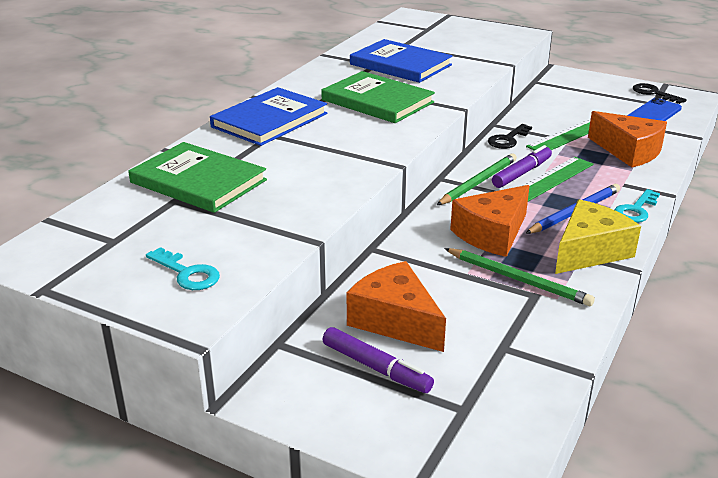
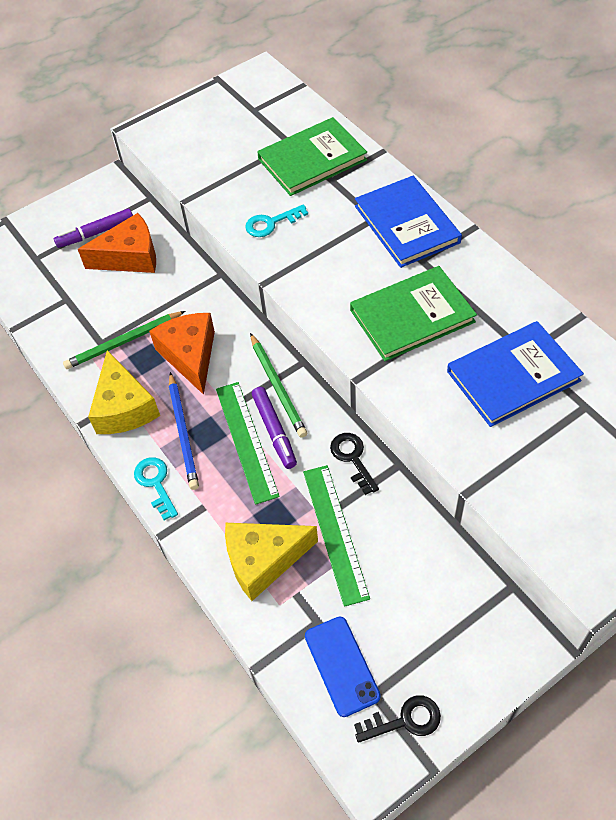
camera: 120 degrees right, 25 degrees up
turquoise key [146,247,220,290] -> turquoise key moved to [245,204,308,237]
orange cheese [588,111,667,167] -> yellow cheese [225,523,318,601]

